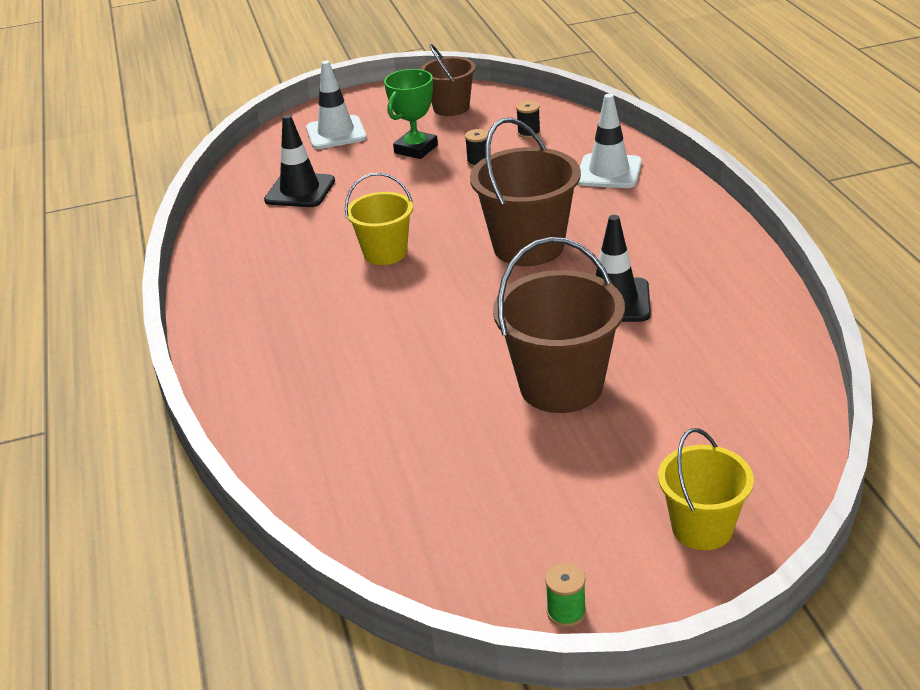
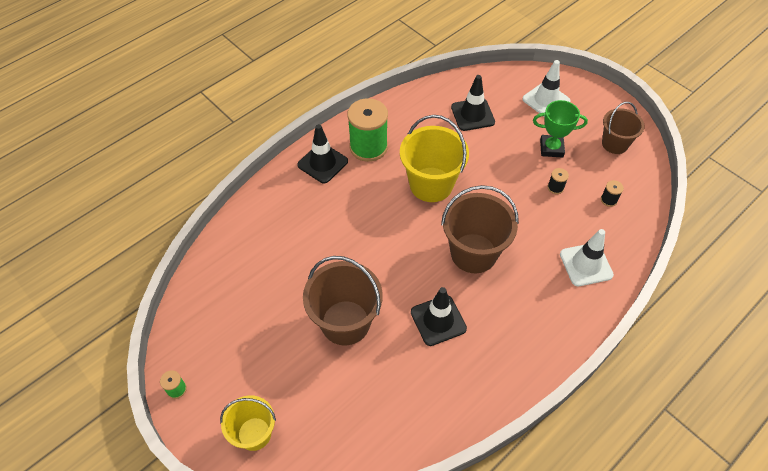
camera: 60 degrees right, 20 degrees up
yellow bucket [345,173,413,265] -> yellow bucket [400,115,469,202], size x1.60
none -> black traffic cone [297,124,348,183]
none -> green spool [347,98,388,162]

